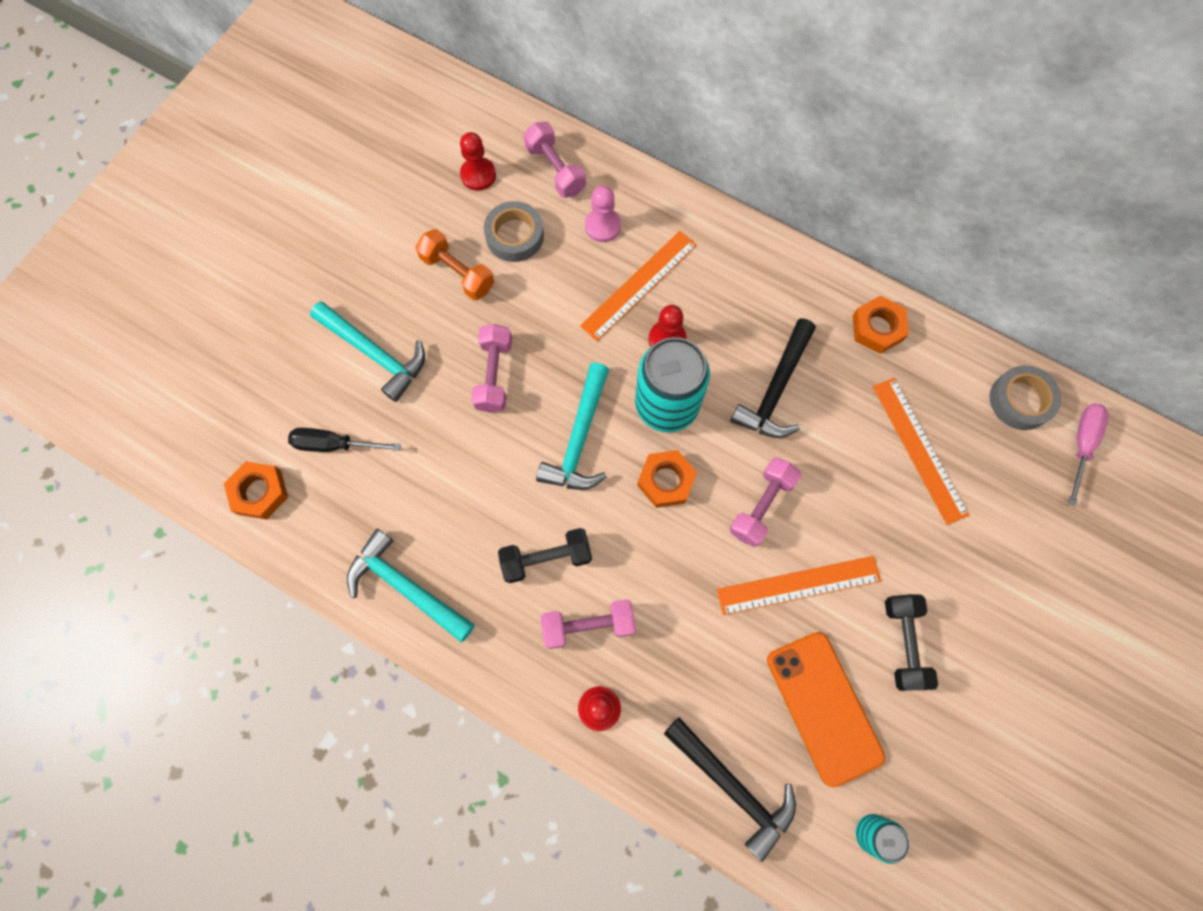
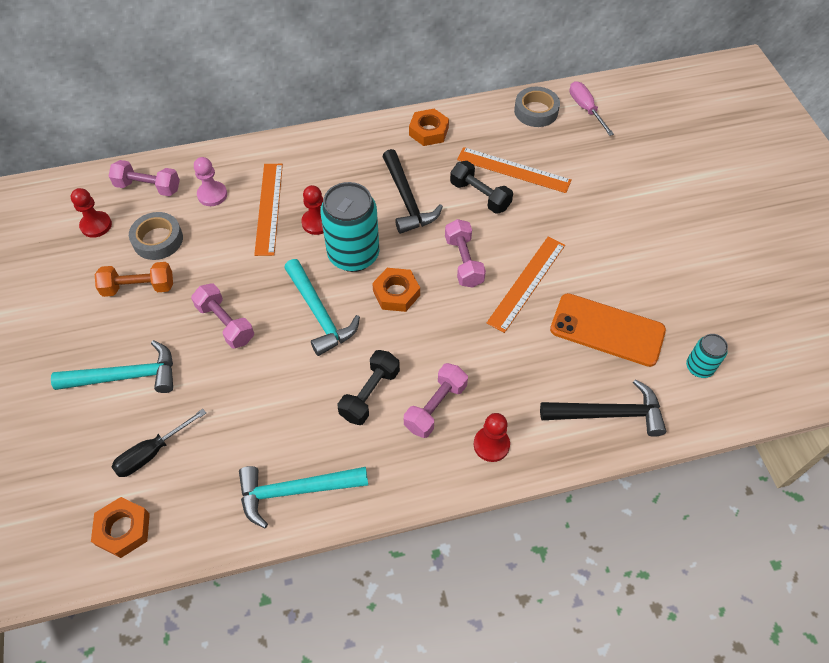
camera: 45 degrees left, 15 degrees down
black dumbbell [885,594,938,691] -> black dumbbell moved to [450,161,513,214]

